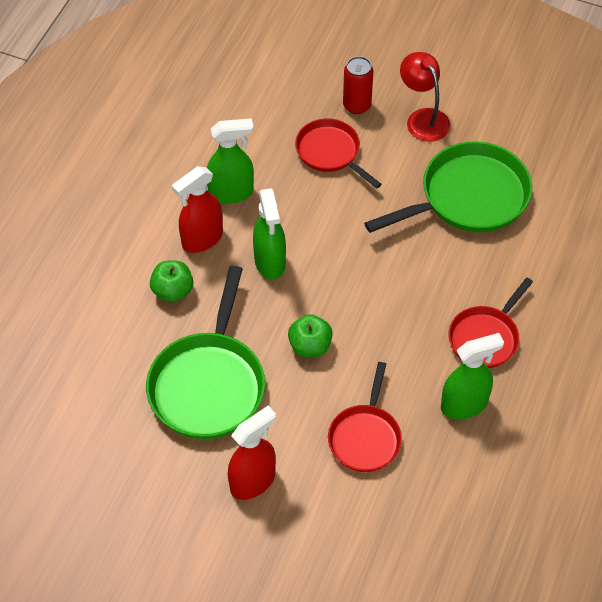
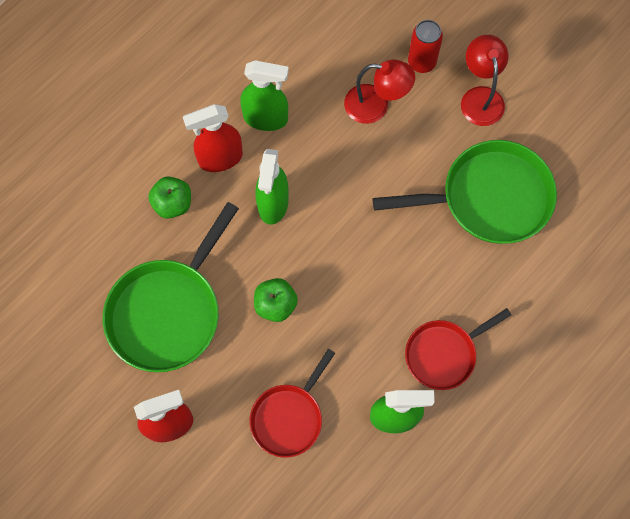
camera: 20 degrees right, 15 degrees up
red pan [295,118,382,189] -> red lamp [344,60,415,124]

